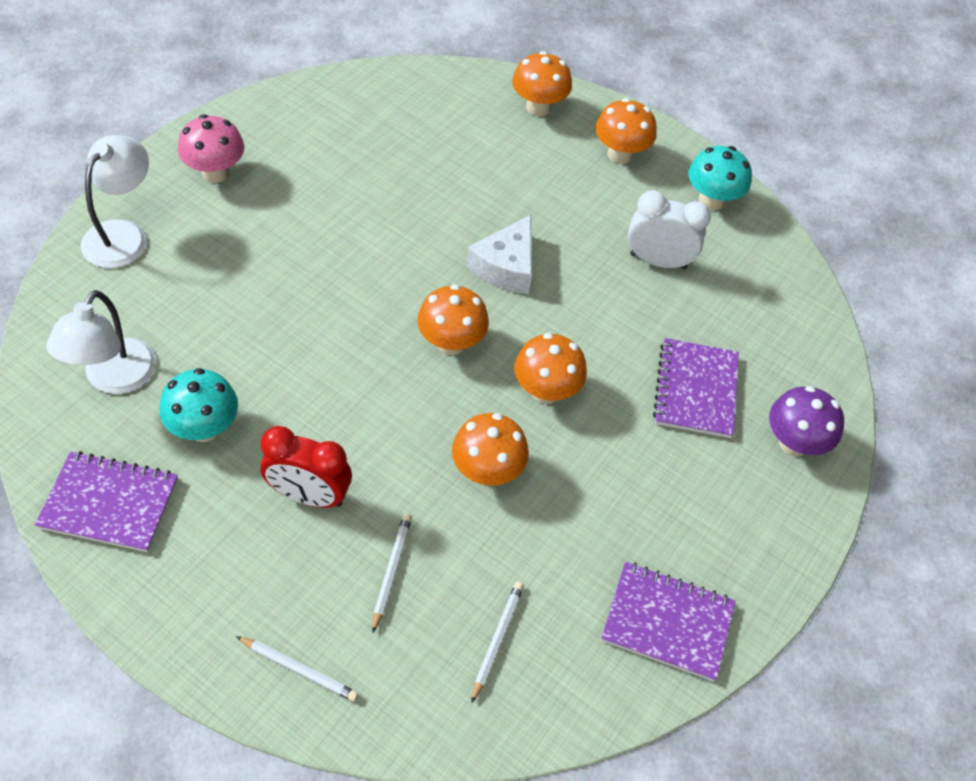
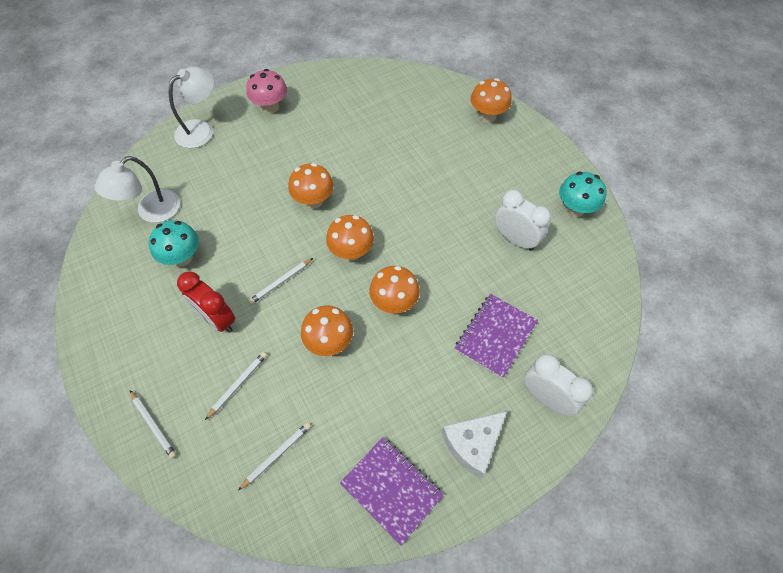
camera: 30 degrees right, 5 degrees up
purple notebook [35,451,178,552] -> none
white cheese [467,215,532,294] -> white cheese moved to [441,411,507,478]
orange mushroom [595,98,656,164] -> orange mushroom moved to [288,163,334,209]
purple mushroom [769,386,844,457] -> white clock [524,354,593,416]
none -> white pencil [248,258,313,305]

